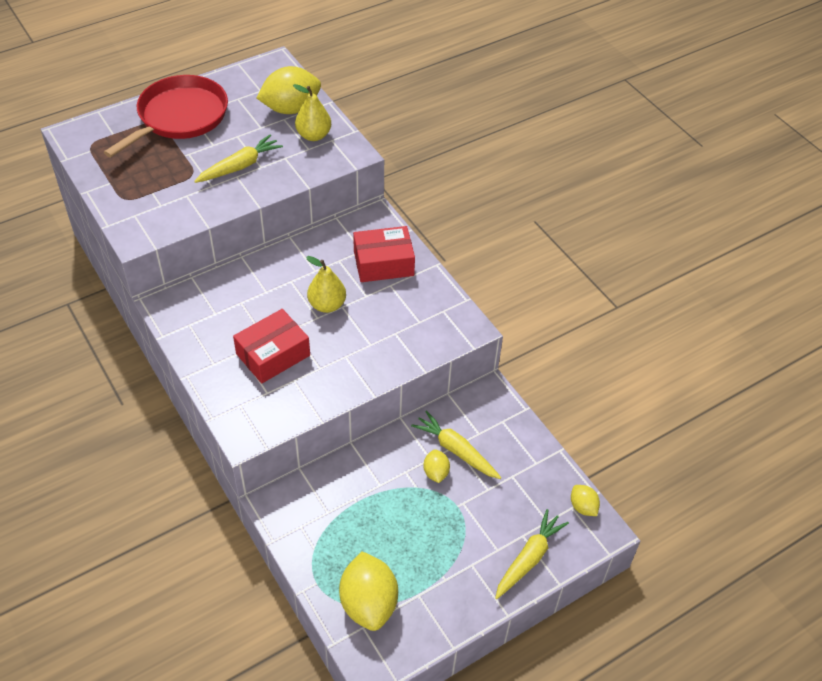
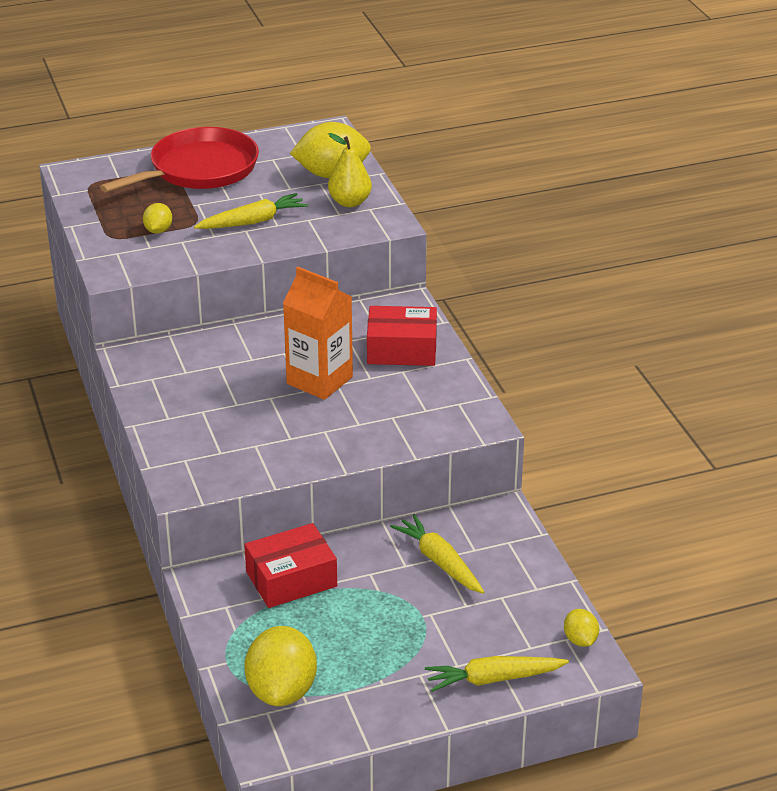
camera: 15 degrees right, 15 degrees down
red box [233,309,310,384] -> red box moved to [244,523,337,608]
yellow pear [306,256,346,313] -> orange carton [283,267,353,400]
yellow lemon [423,449,450,483] -> yellow lemon moved to [143,203,172,234]
yellow carrot [495,509,569,599] -> yellow carrot turned 150 degrees counterclockwise [425,656,569,692]

